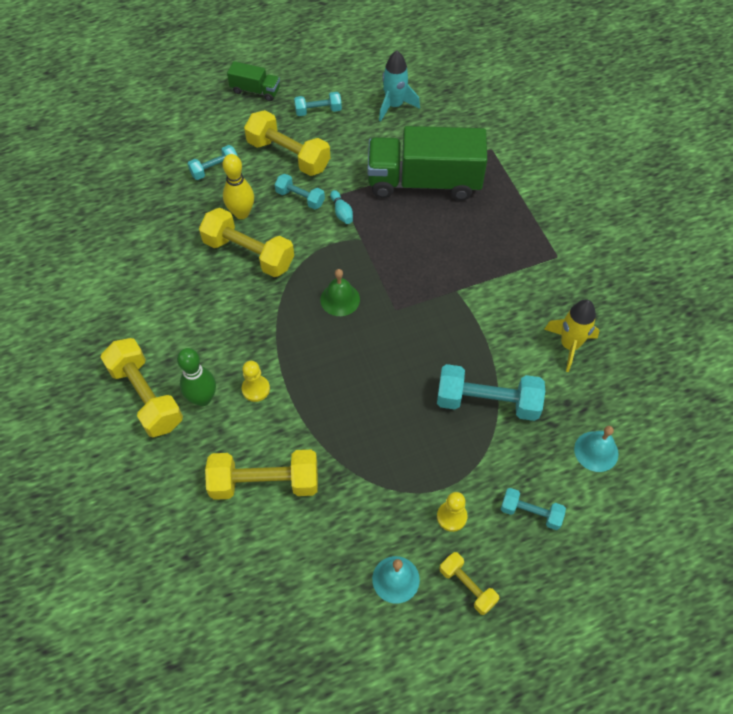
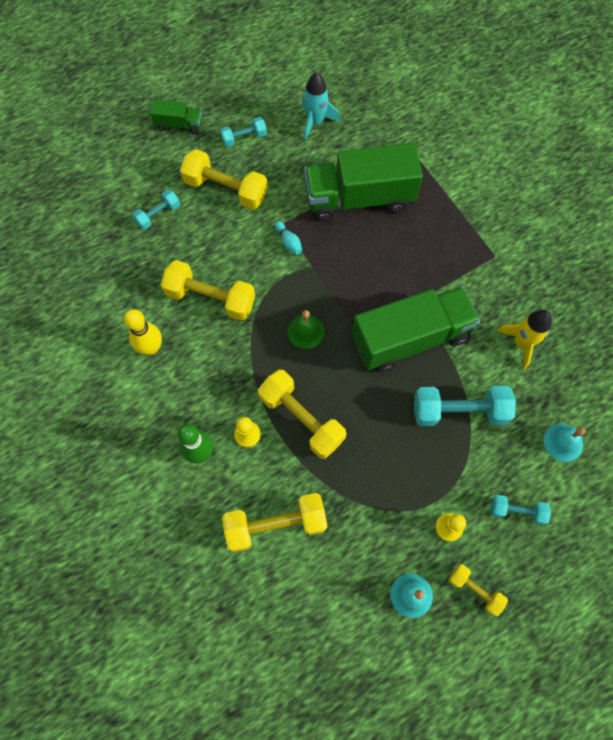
camera: 10 degrees left, 10 degrees up
yellow dumbbell [100,338,183,437] -> yellow dumbbell moved to [258,370,347,459]
yellow bowling pin [222,154,254,219] -> yellow bowling pin moved to [124,309,162,355]
turquoise dumbbell [275,174,325,209] -> none
none -> green truck [352,287,480,372]

